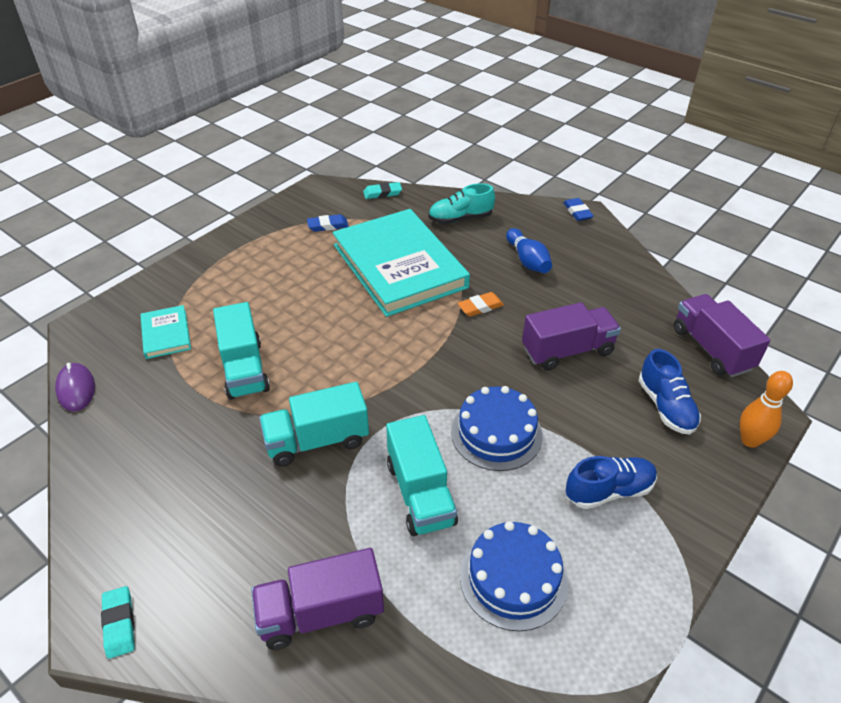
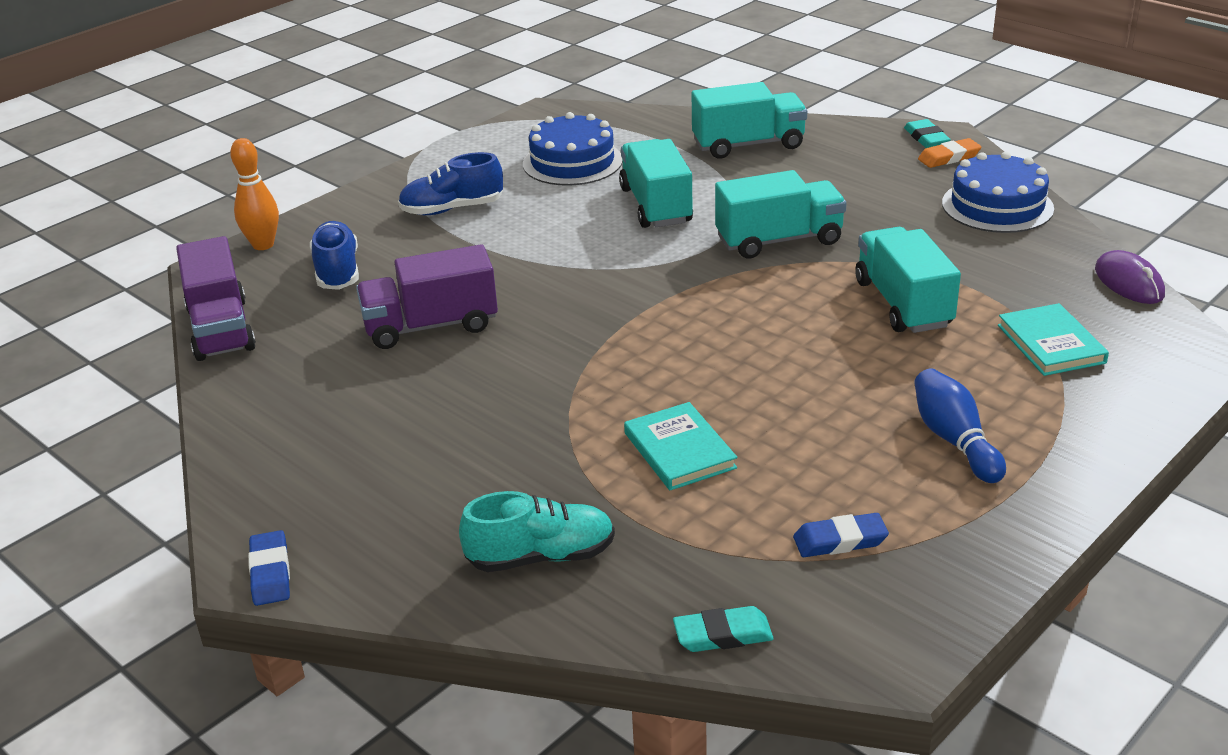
camera: 175 degrees left, 10 degrees down
purple truck [251,548,384,650] -> turquoise truck [692,82,807,159]
turquoise book [333,209,470,317] -> turquoise book [624,402,737,490], size x0.43
blue cake [451,386,543,471] -> blue cake moved to [942,152,1054,233]
orange eraser [458,292,504,317] -> orange eraser moved to [918,138,981,168]
blue bowling pin [506,228,552,273] -> blue bowling pin moved to [914,368,1006,483]

